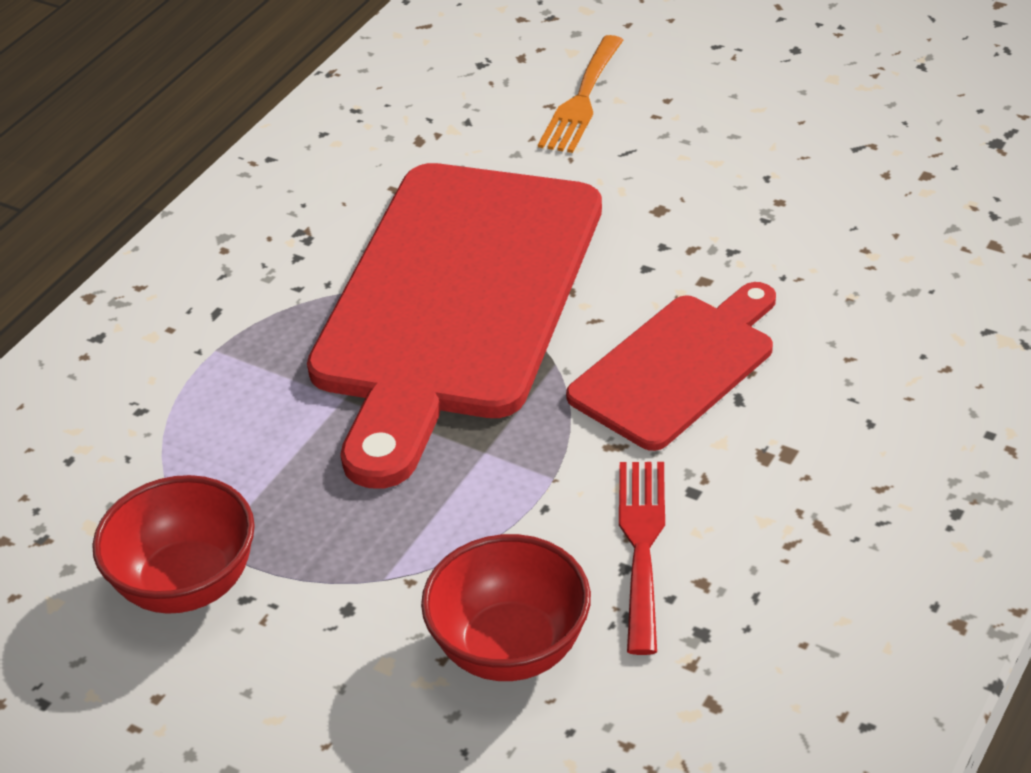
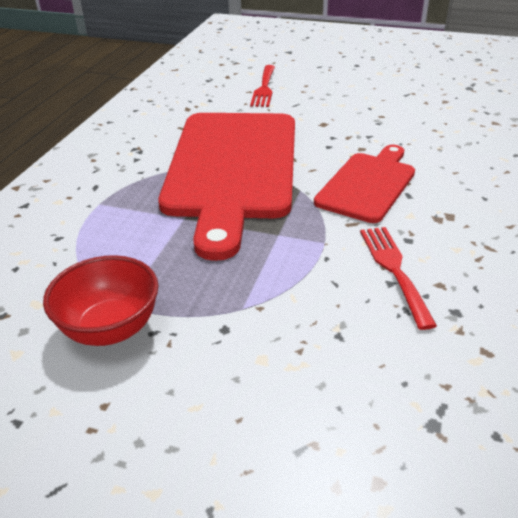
camera: 15 degrees left, 5 degrees down
red bowl [421,534,591,681] -> none
orange fork [538,35,623,153] -> red fork [250,65,275,107]

